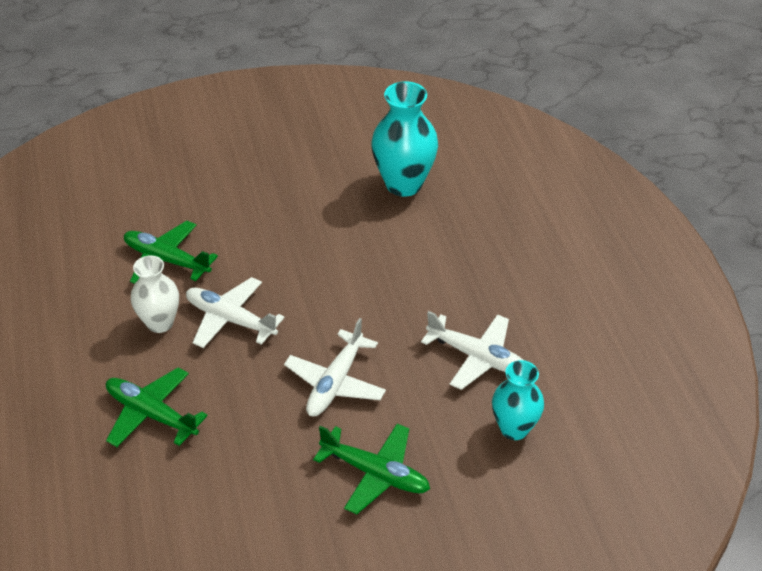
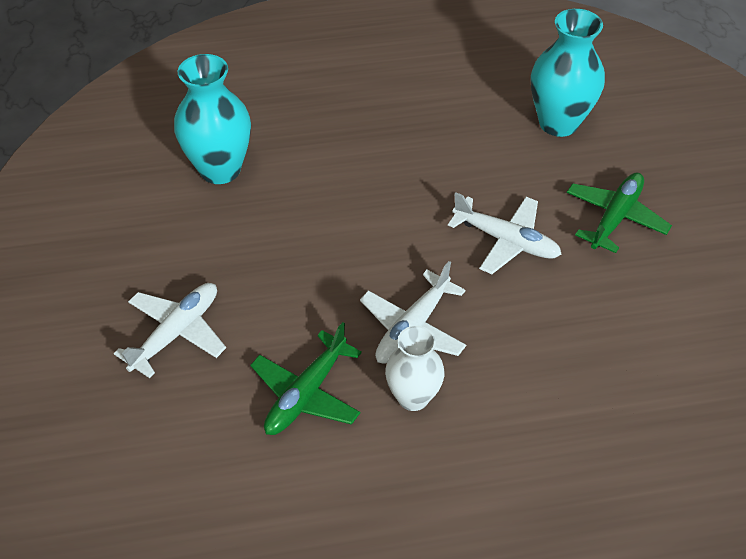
camera: 85 degrees left, 5 degrees up
green plane [106,367,208,447] -> none
white plane [421,311,523,390] -> white plane moved to [114,283,226,378]
turquoise vase [492,360,544,440] -> turquoise vase [531,9,605,137], size x1.54

